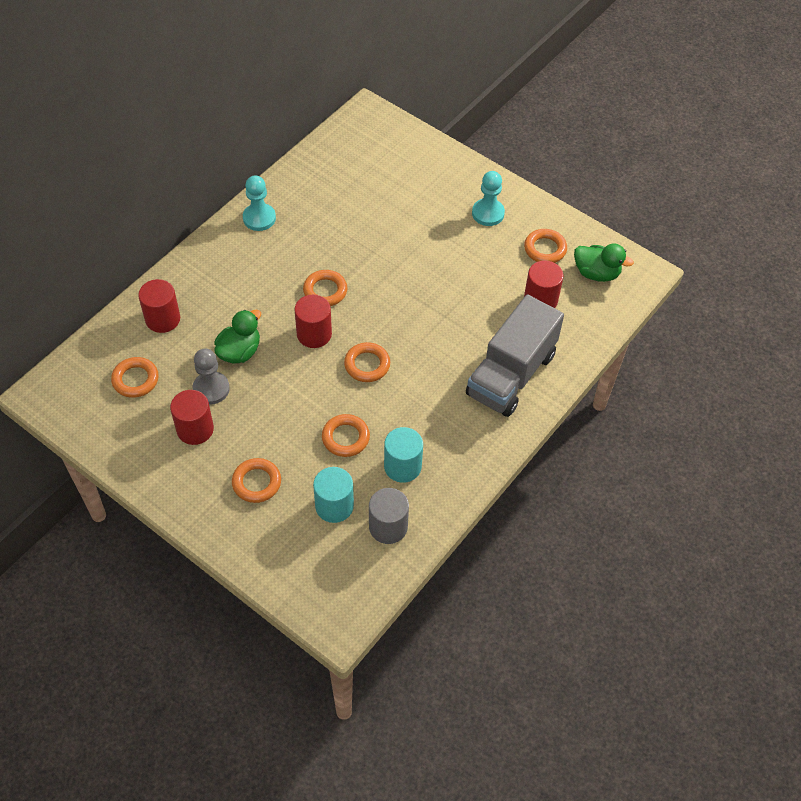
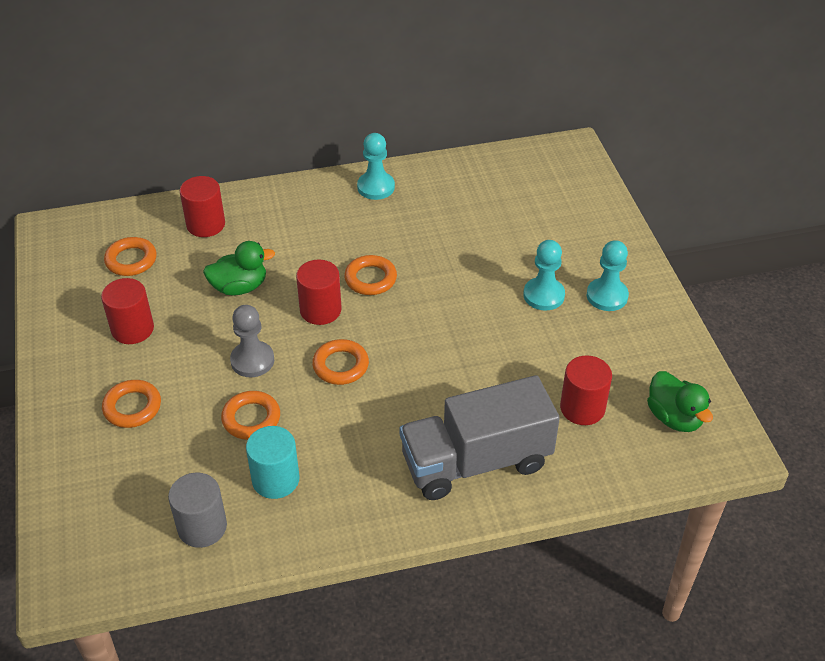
camera: 40 degrees right, 10 degrees down
grey pawn [193,349,230,405] -> grey pawn moved to [230,305,274,377]
turquoise cylinder [313,467,354,523] -> none
orange ring [524,229,567,263] -> none
none -> turquoise pawn [523,240,565,311]

